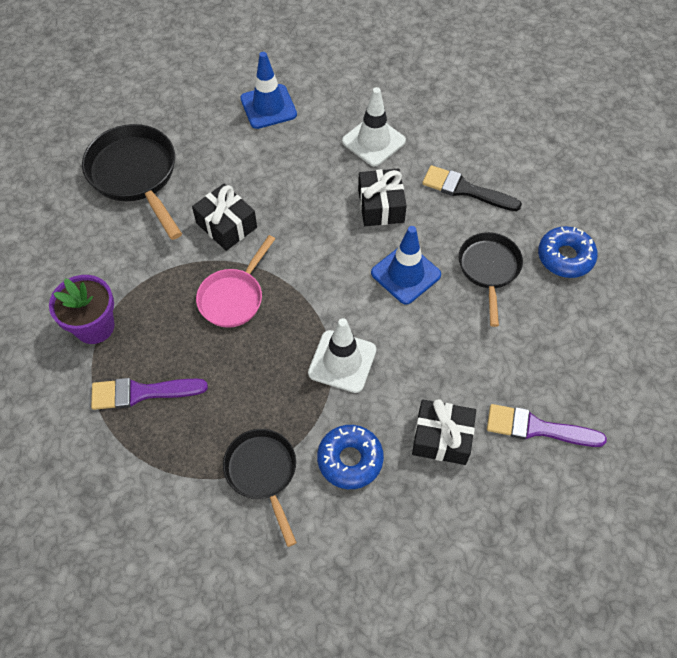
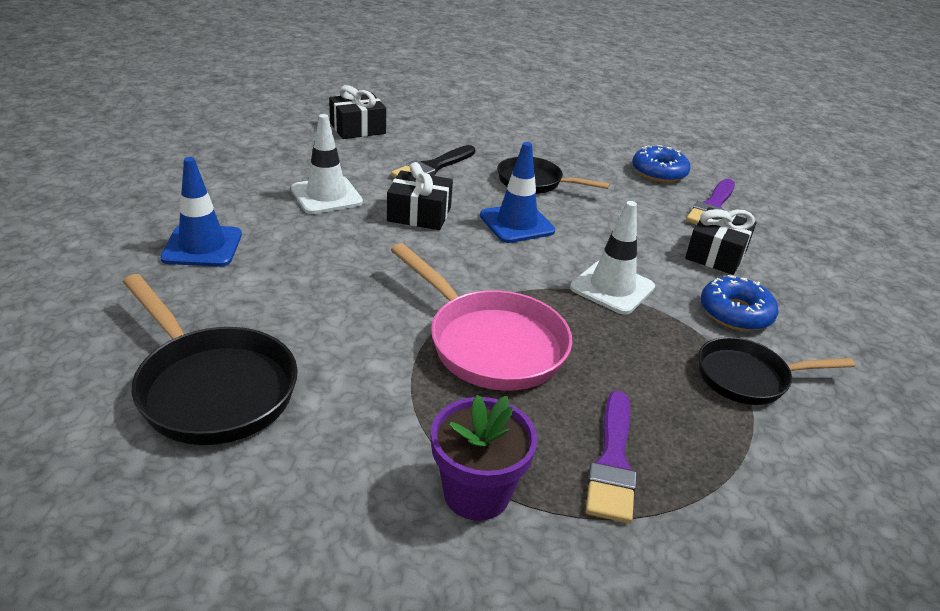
camera: 75 degrees left, 25 degrees down
black pan [82,124,182,240] -> black pan turned 120 degrees counterclockwise [123,274,298,445]
black gift [192,184,257,251] -> black gift moved to [329,85,386,139]
pink pan [196,235,275,328] -> pink pan [391,243,572,391], size x1.54
blue donut [538,226,598,278] -> blue donut moved to [632,145,690,183]

